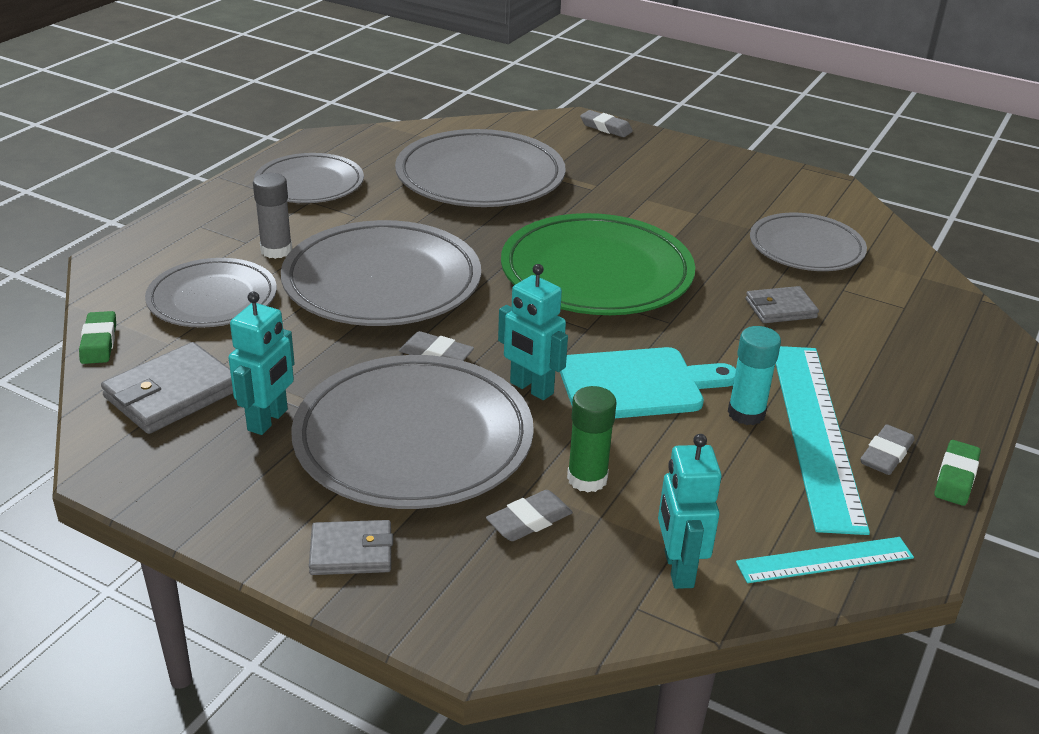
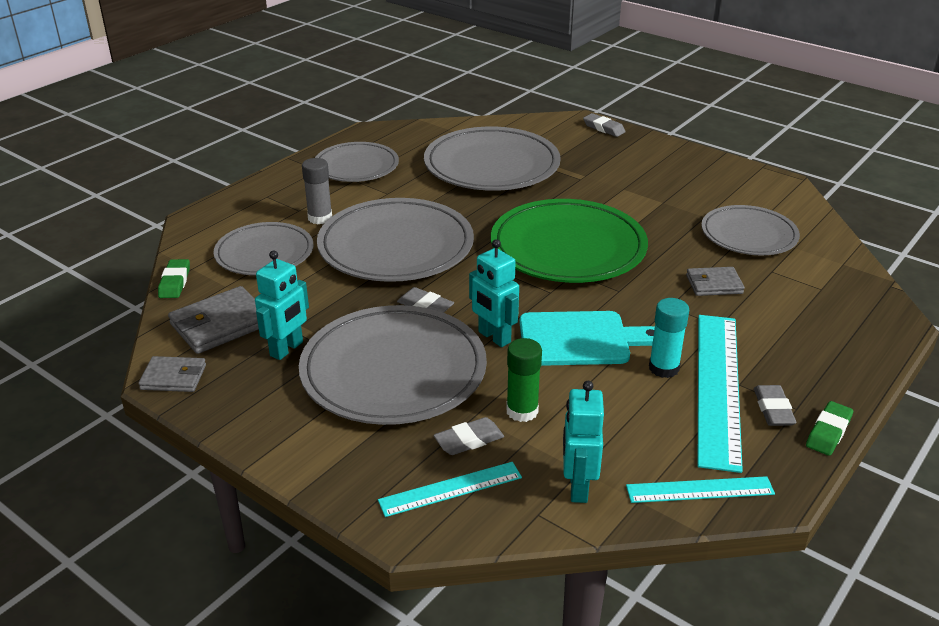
camera: 10 degrees right, 0 degrees up
grey wallet [309,520,393,575] -> grey wallet moved to [138,356,206,392]
grey eraser [860,425,914,475] -> grey eraser turned 45 degrees counterclockwise [754,385,797,426]
none -> turquoise ruler [378,462,522,517]

